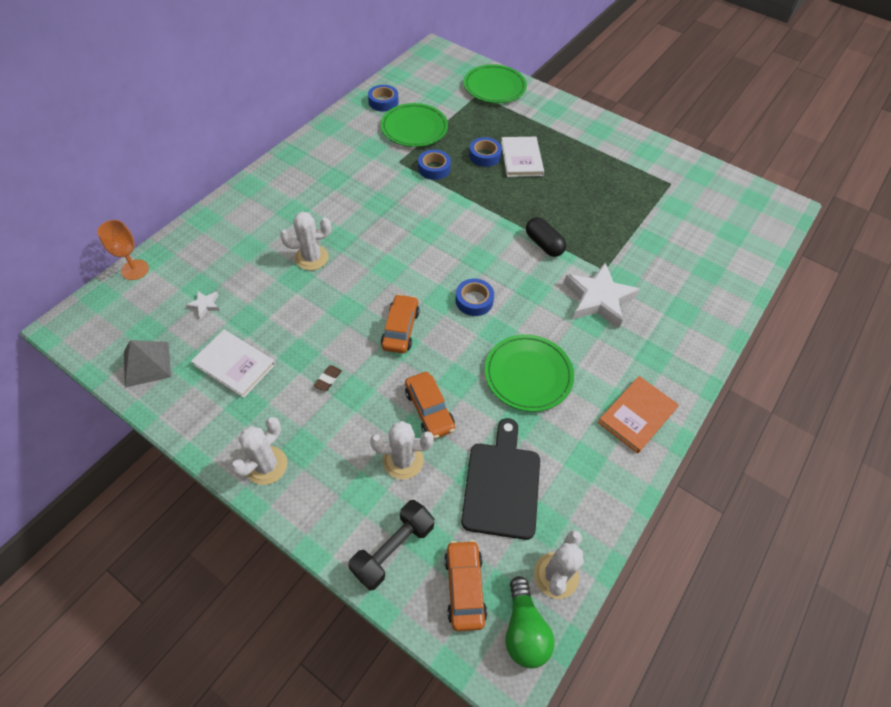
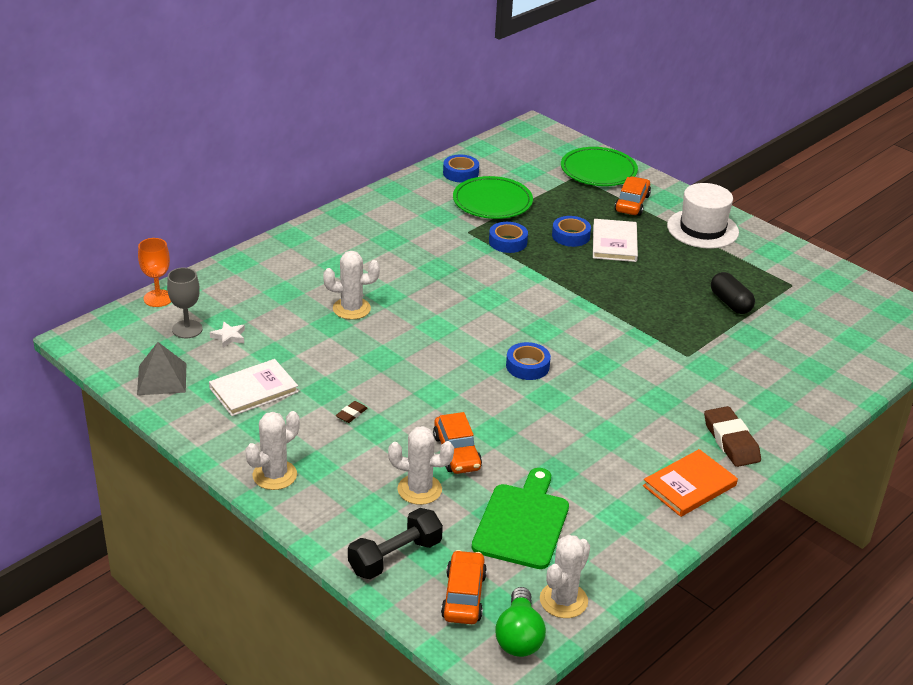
camera: 10 degrees right, 20 degrees down
white book [191,330,276,398] -> white book turned 75 degrees counterclockwise [209,359,298,416]
orange car [381,294,420,353] -> orange car moved to [614,176,651,216]
black cutting board [461,418,540,540] -> green cutting board [472,468,569,569]
green plate [485,334,574,412] -> none
black capsule [526,217,566,257] -> black capsule moved to [711,272,755,314]
white star [564,262,640,329] -> none
none -> grey goblet [167,267,203,338]
none -> white hat [667,183,739,249]
none -> brown eraser [704,406,761,467]

